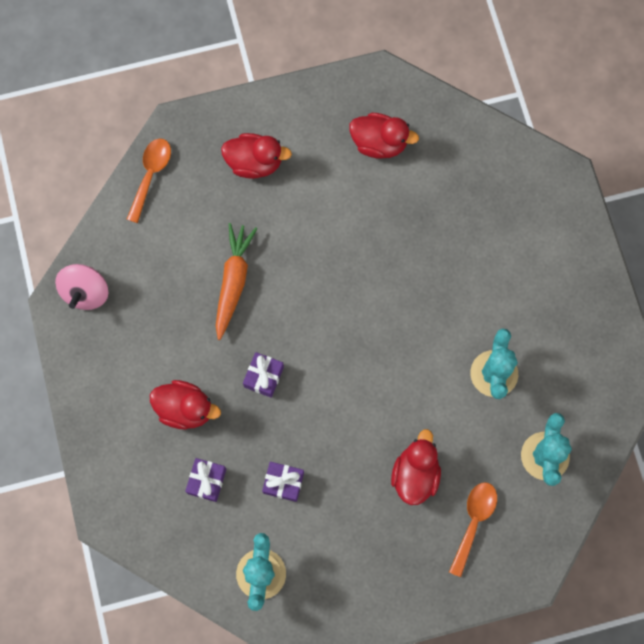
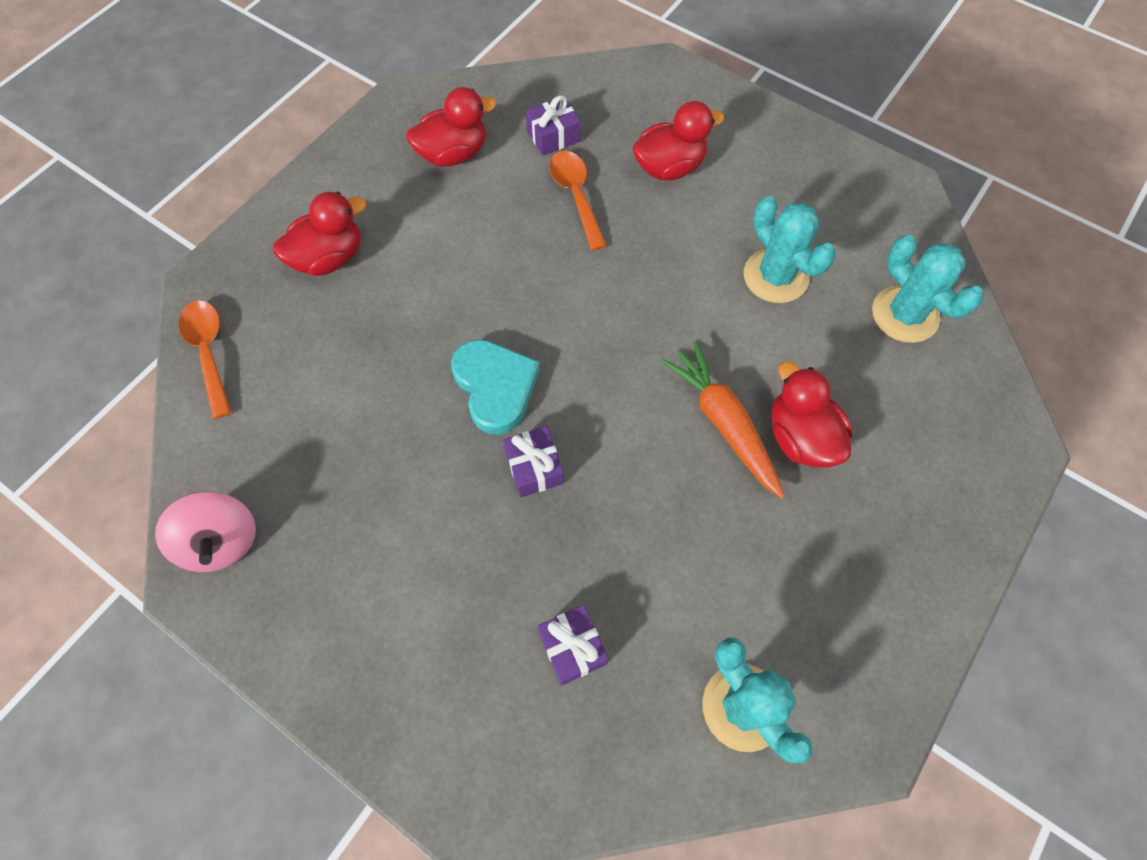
camera: 40 degrees left, 10 degrees down
red duck [150,380,221,429] -> red duck moved to [632,101,724,180]
orange carrot [216,223,257,340] -> orange carrot moved to [660,341,785,499]
purple gift [262,462,304,502] -> purple gift moved to [526,95,581,156]
orange spoon [449,482,497,577] -> orange spoon moved to [549,151,607,251]
none -> turquoise heart [451,339,540,435]

